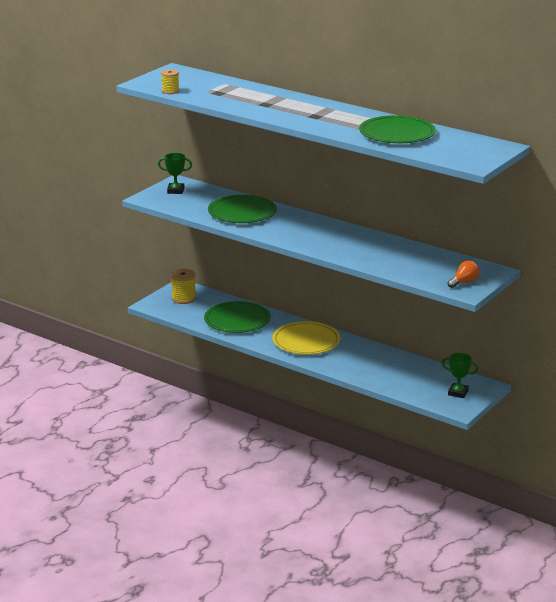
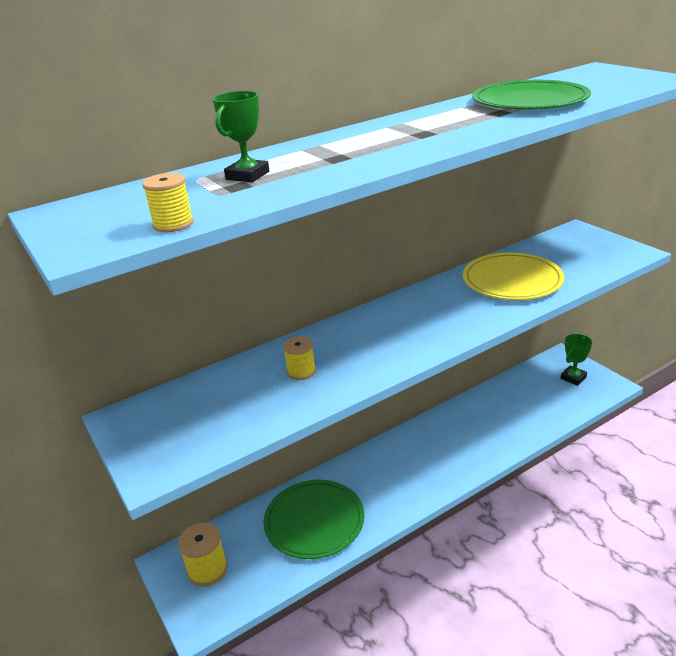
camera: 65 degrees left, 5 degrees up
green trophy [158,153,192,194] -> green trophy moved to [213,91,269,182]
green plate [208,195,277,223] -> yellow spool [283,336,316,380]
yellow plate [272,321,341,355] -> yellow plate moved to [463,253,565,300]
orange light bulb [447,261,480,288] -> none

